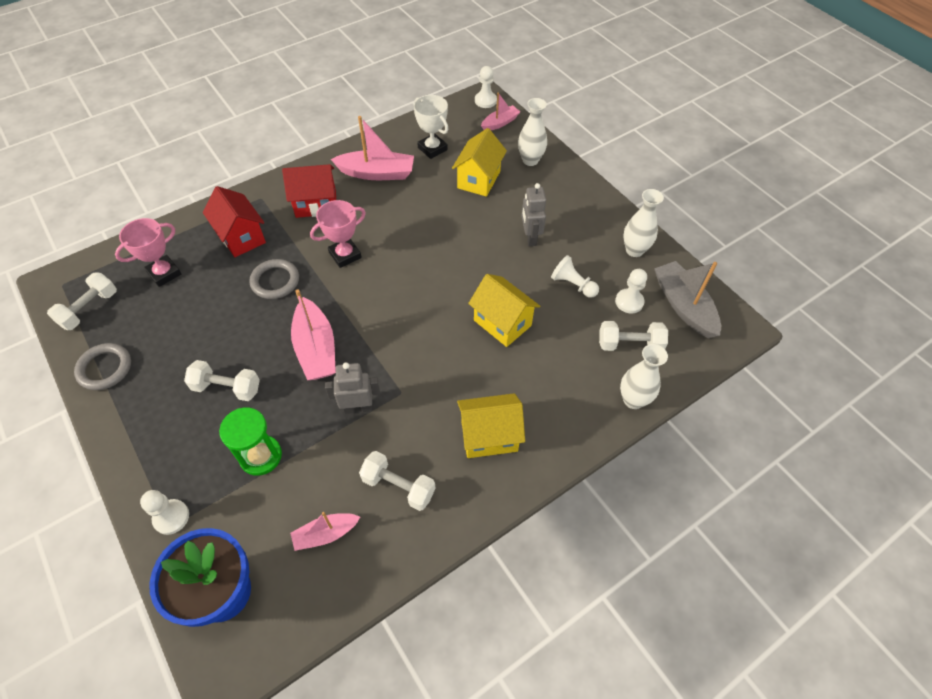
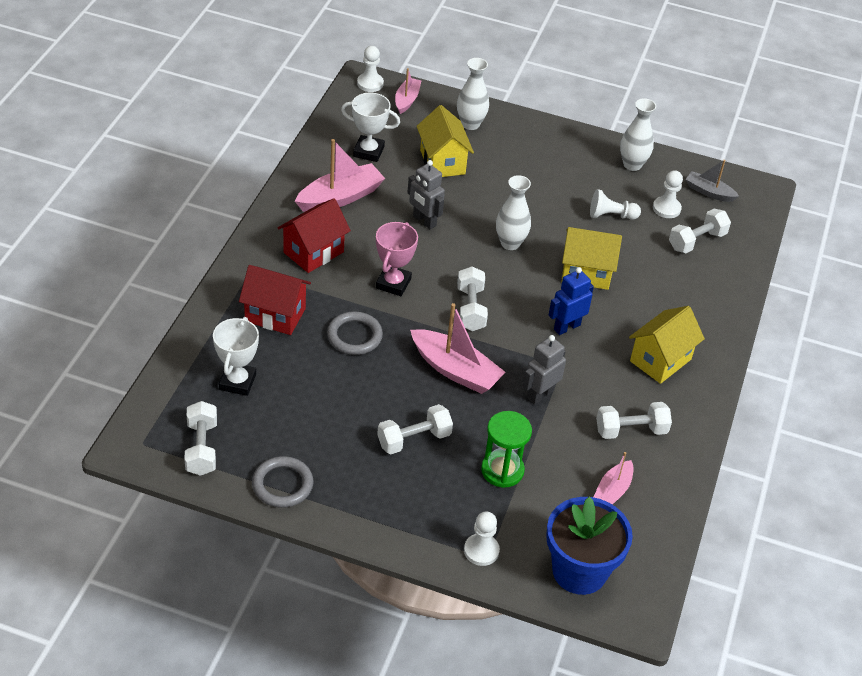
camera: 40 degrees left, 10 degrees down
pink trophy [115,218,181,287] -> white trophy [213,317,259,396]
grey robot [522,183,546,246] -> grey robot moved to [407,160,445,229]
white vase [620,344,668,409] -> white vase moved to [496,175,531,250]
grey boat [654,261,721,338] -> grey boat [686,160,739,202], size x0.59
none -> white dumbbell [457,266,488,331]
none -> blue robot [549,267,594,335]

